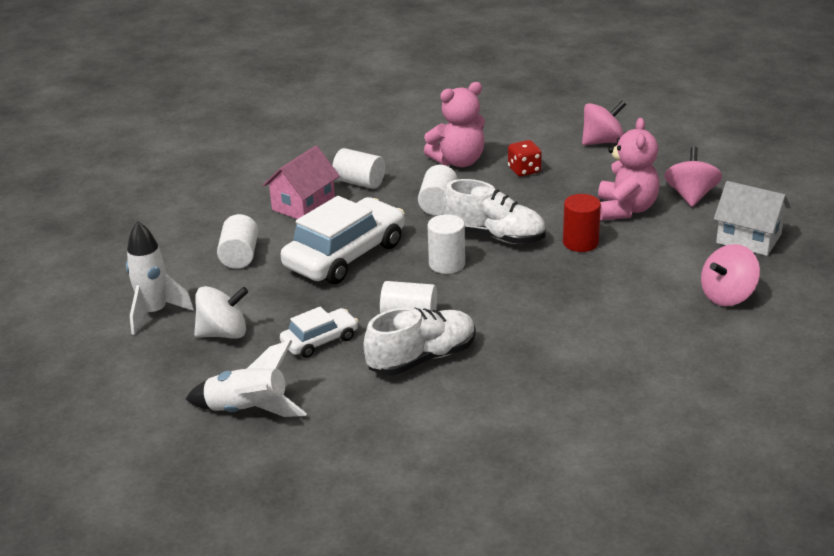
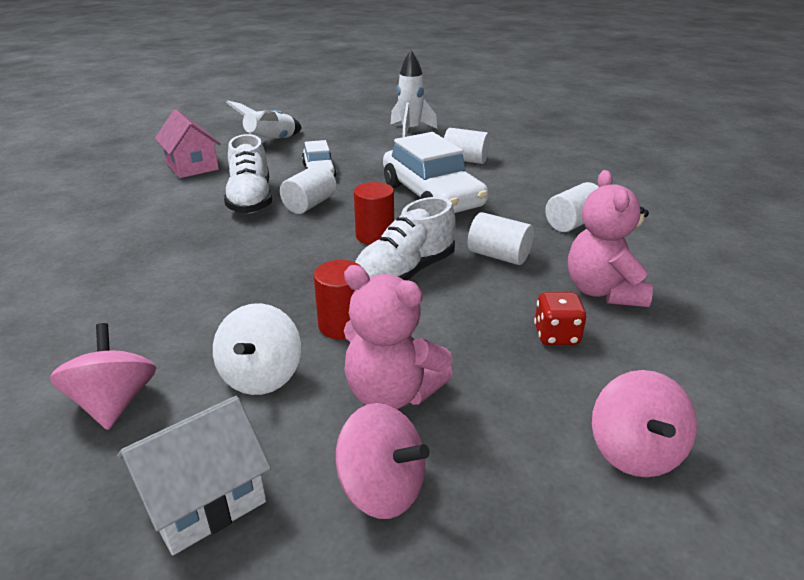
camera: 110 degrees right, 0 degrees up
white spinning top [194,286,248,339] -> white spinning top moved to [213,303,301,395]
pink house [263,146,340,219] -> pink house moved to [155,109,221,178]
white cylinder [428,214,465,274] -> red cylinder [354,182,394,245]

